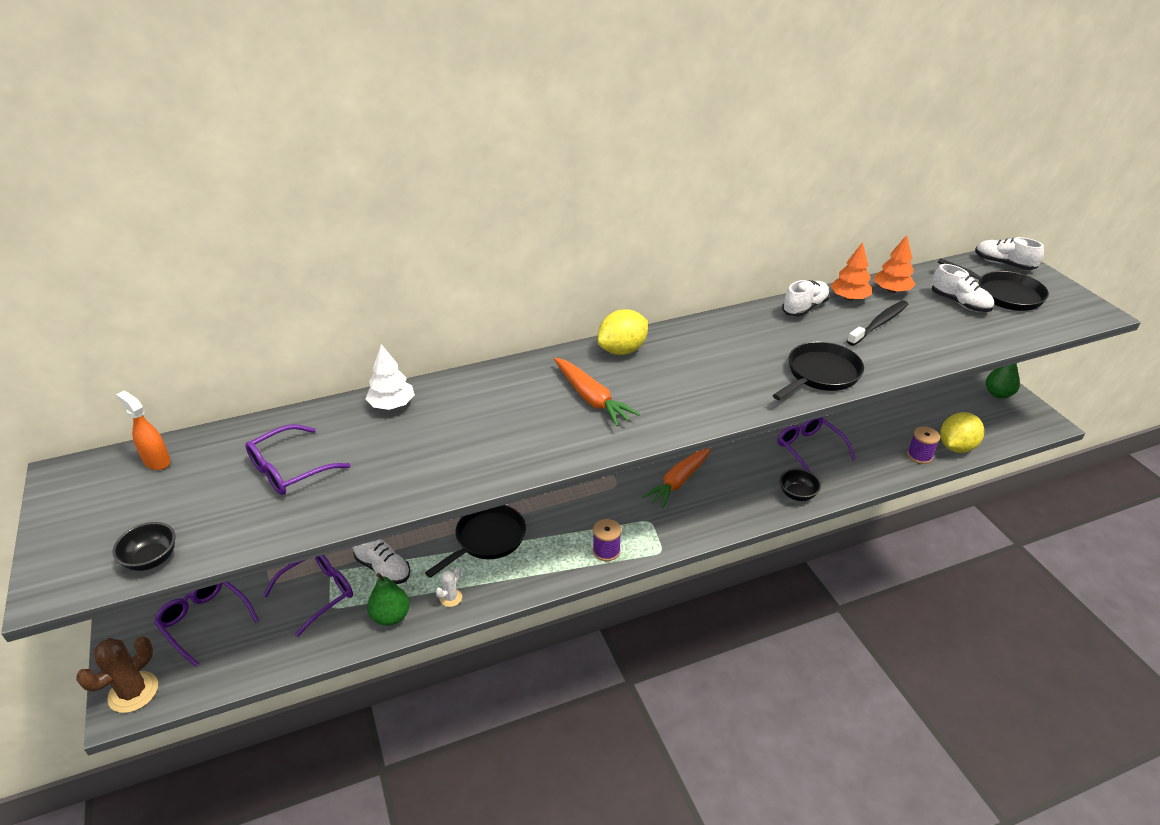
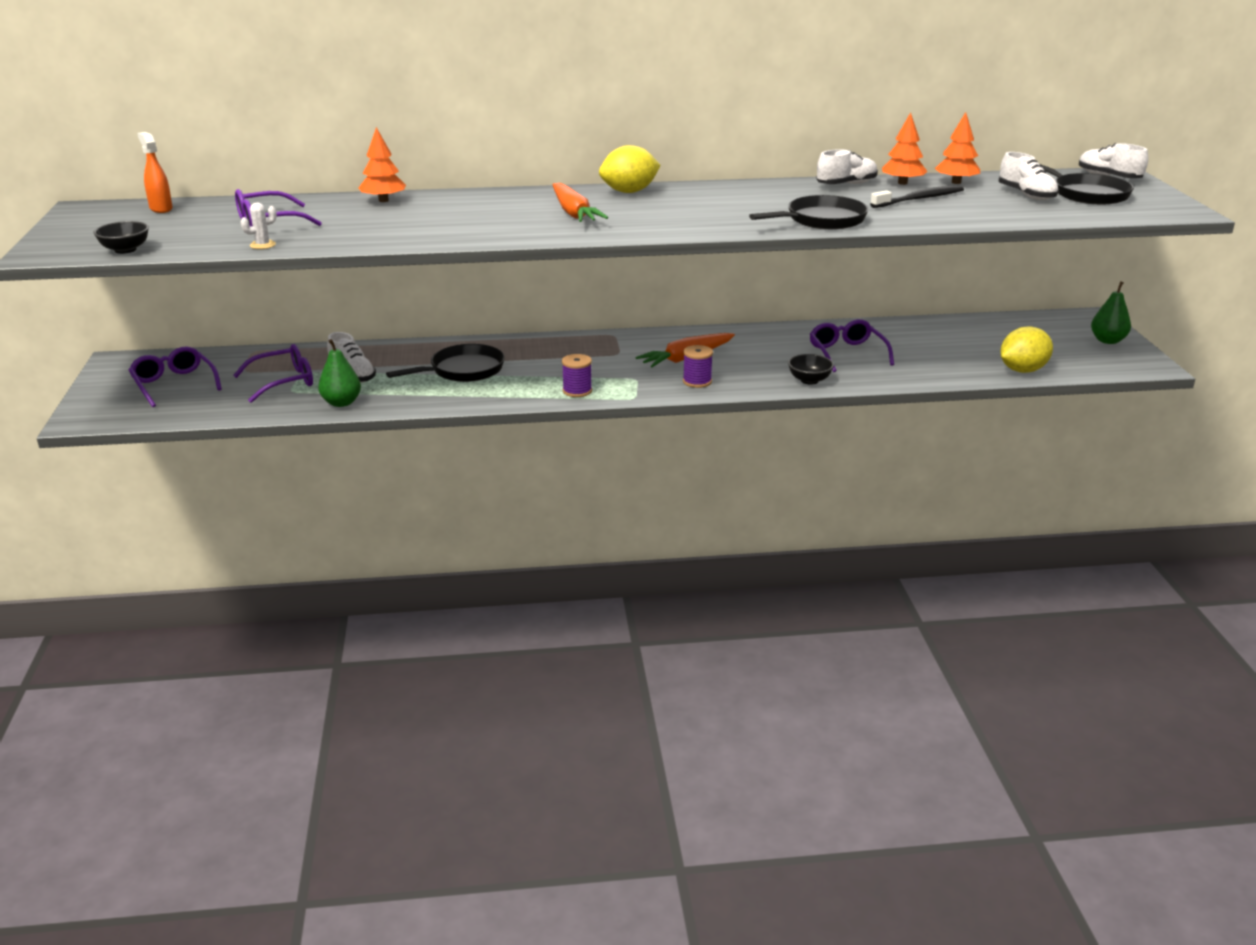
camera: 15 degrees right, 10 degrees down
brown cactus [76,636,158,713] -> none
white tree [366,344,415,410] -> orange tree [359,127,406,202]
white cactus [435,567,462,607] -> white cactus moved to [240,203,277,249]
purple spool [907,427,940,464] -> purple spool moved to [683,345,713,388]

